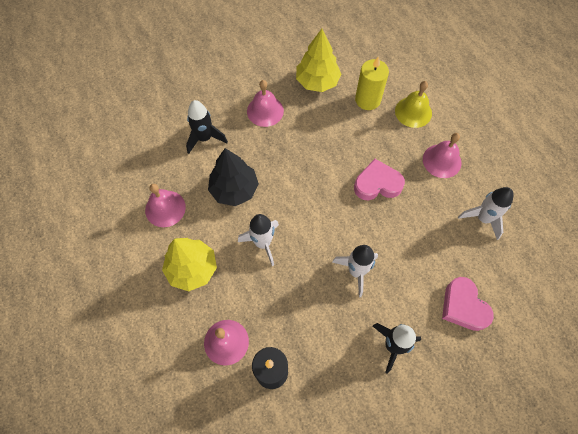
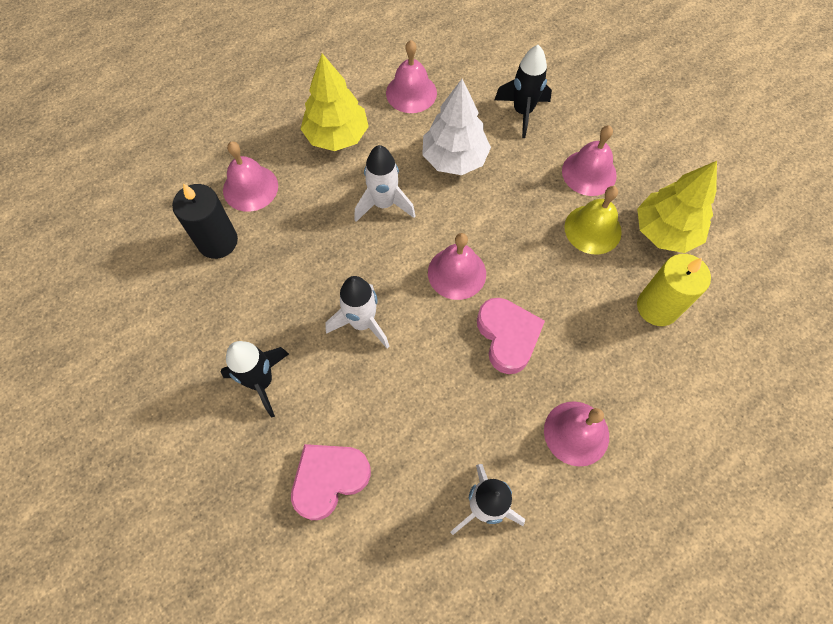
camera: 80 degrees right, 0 degrees up
black tree [208,148,259,206] -> white tree [422,79,491,175]
yellow bell [395,81,432,128] -> yellow bell moved to [565,186,622,255]
none -> pink bell [428,233,486,300]

